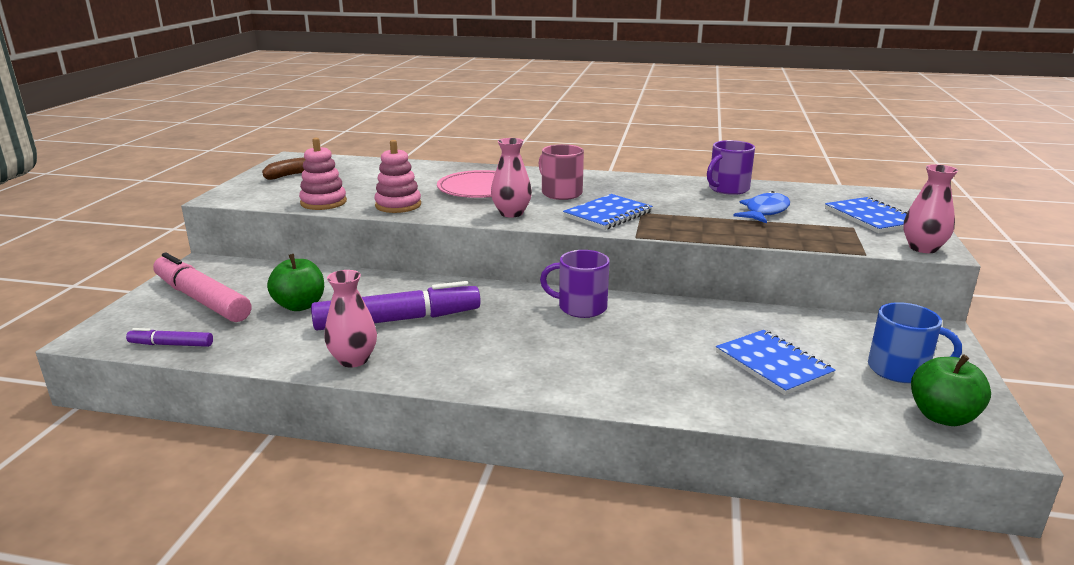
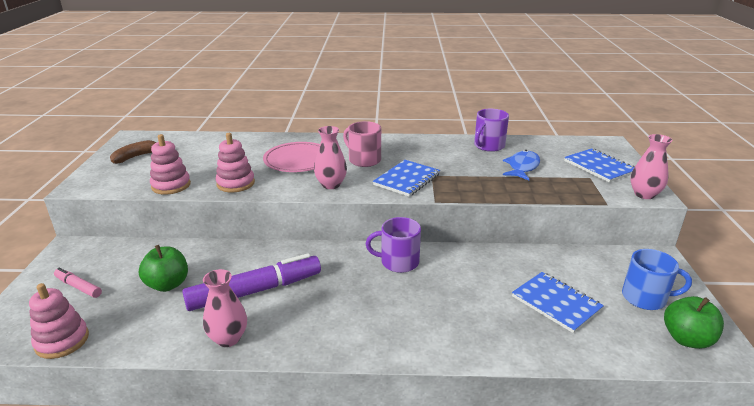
camera: 10 degrees left, 5 degrees up
purple marker [126,328,213,347] -> pink stacking toy [29,283,89,359]
pink marker [153,253,251,322] -> pink marker [54,268,102,298], size x0.48

